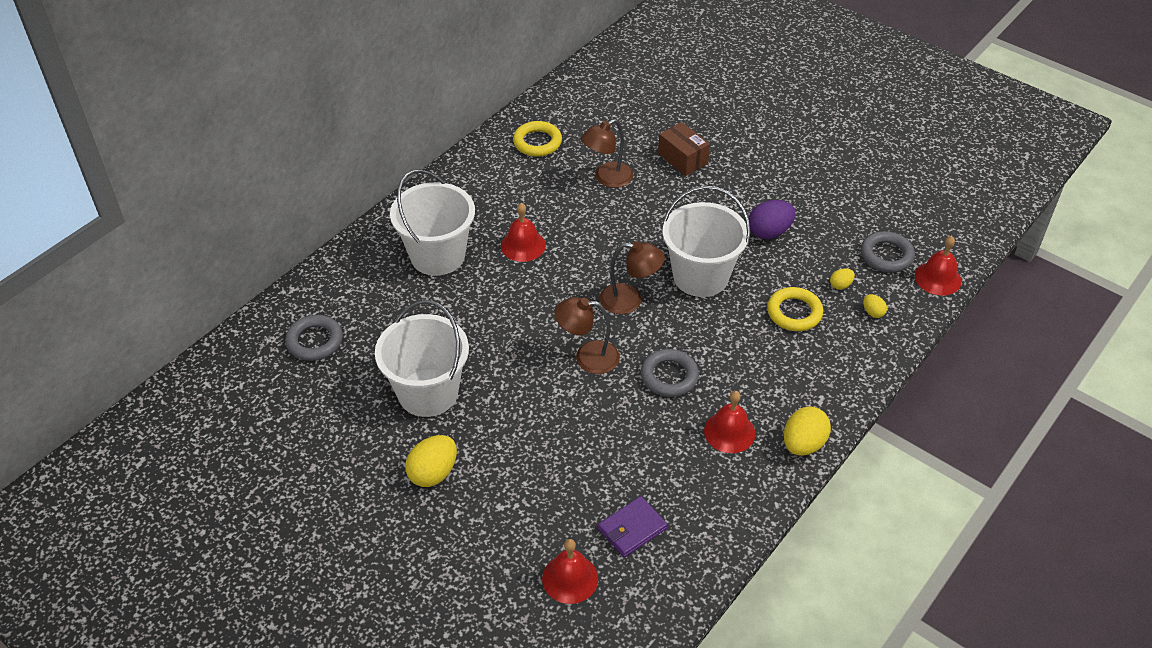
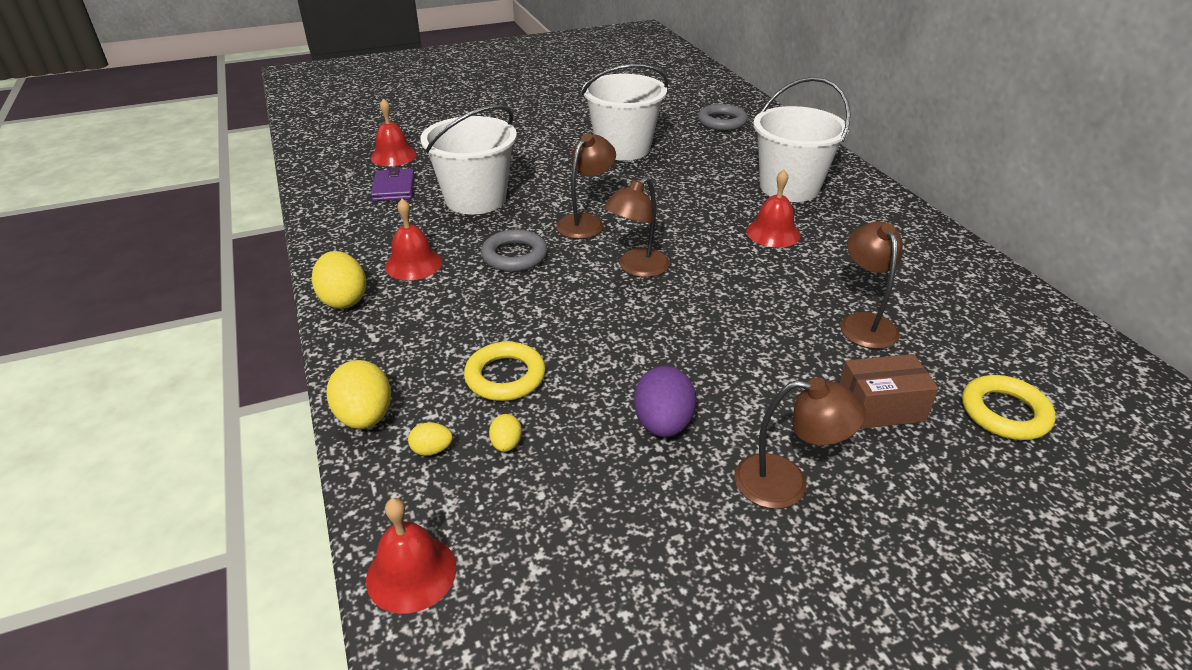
camera: 120 degrees right, 10 degrees down
yellow egg [405,435,457,487] -> yellow egg moved to [326,360,391,429]
yellow ring [513,121,562,157] -> yellow ring moved to [962,375,1056,440]
white bucket [663,186,751,297] -> white bucket moved to [420,105,517,214]
grey ring [861,231,915,273] -> none
none -> brown lamp [734,378,866,509]

